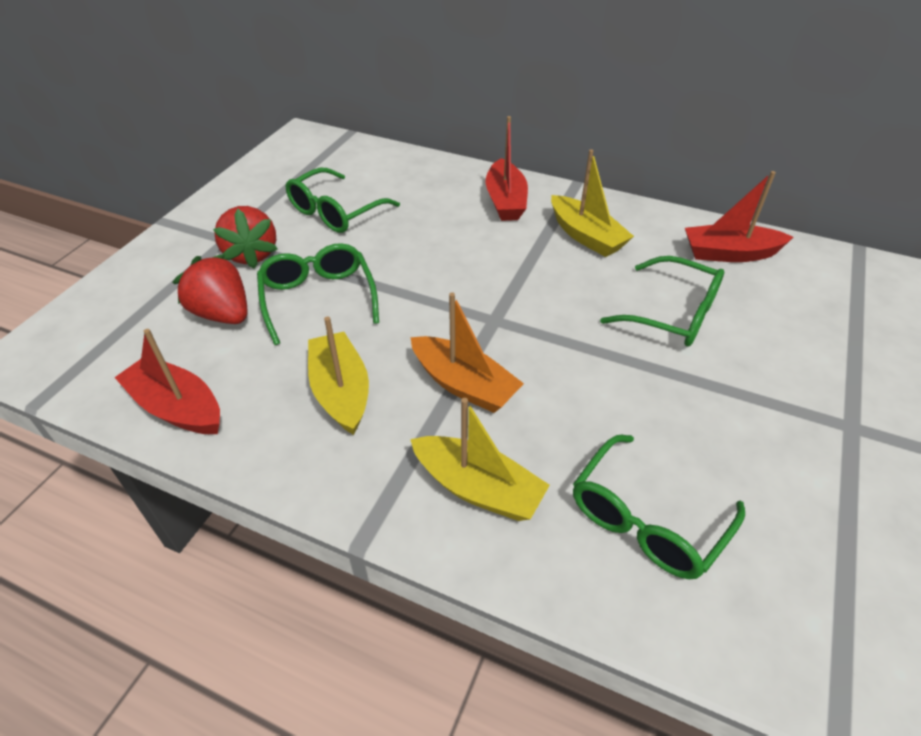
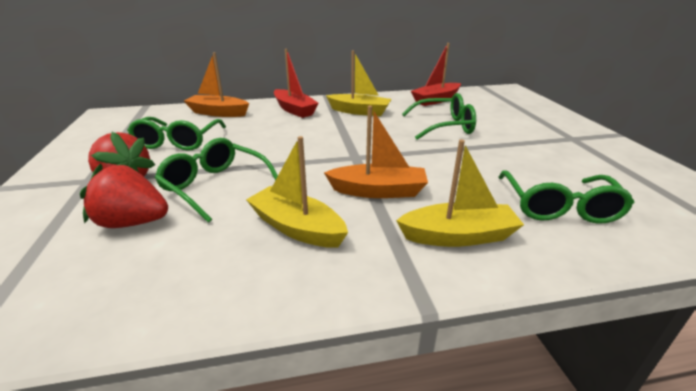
camera: 35 degrees left, 15 degrees down
red boat [114,329,220,434] -> none
none -> orange boat [184,52,249,117]

